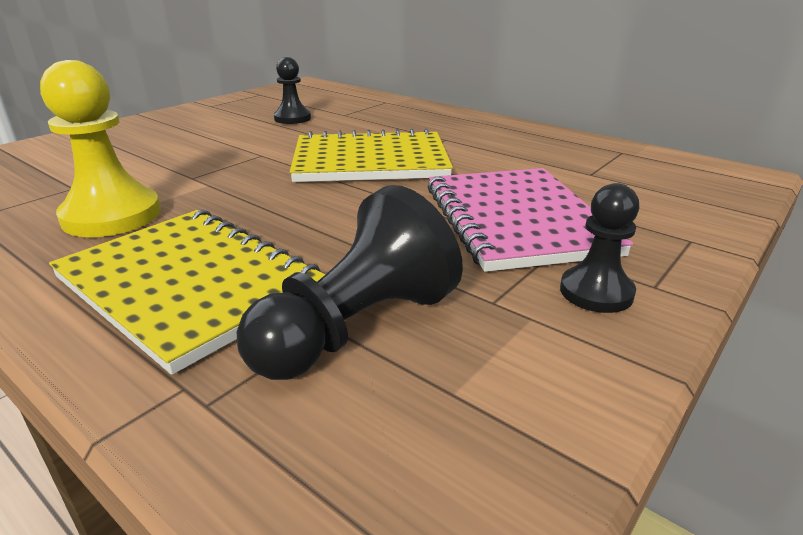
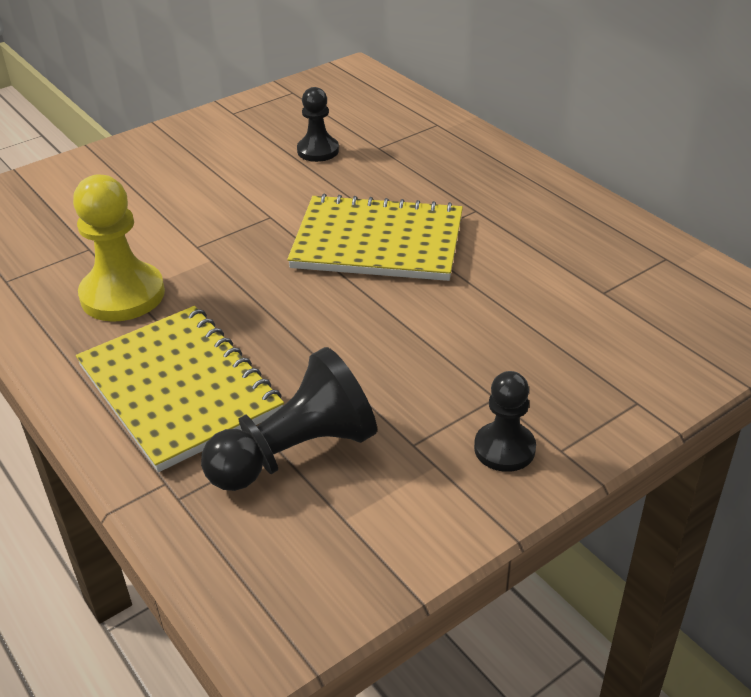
camera: 15 degrees right, 10 degrees up
pink notebook [428,168,633,272] -> none

